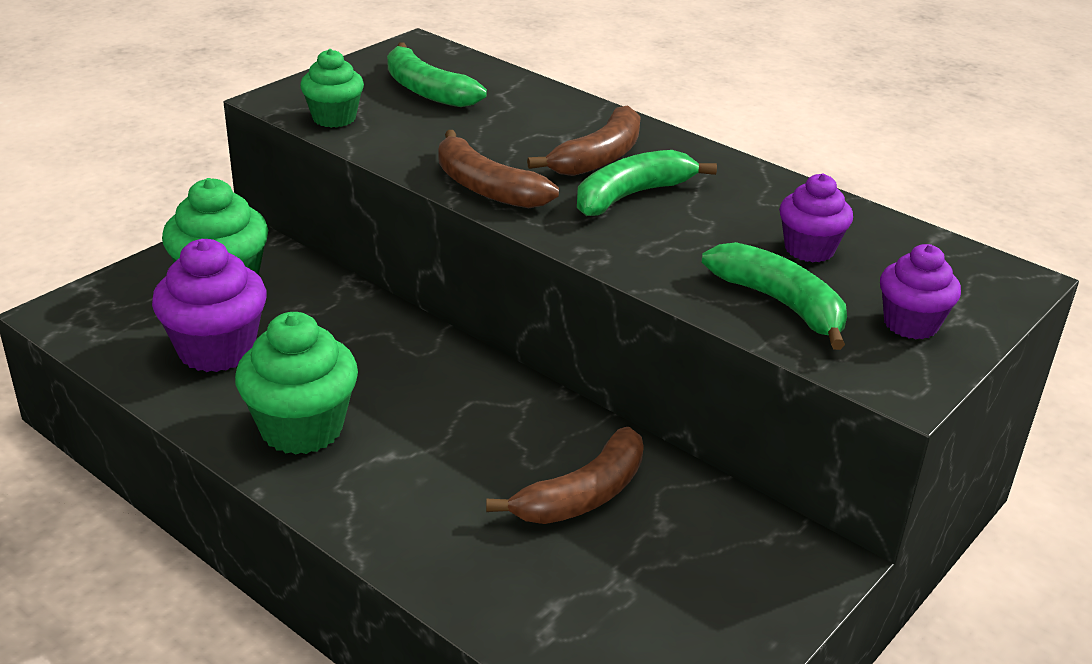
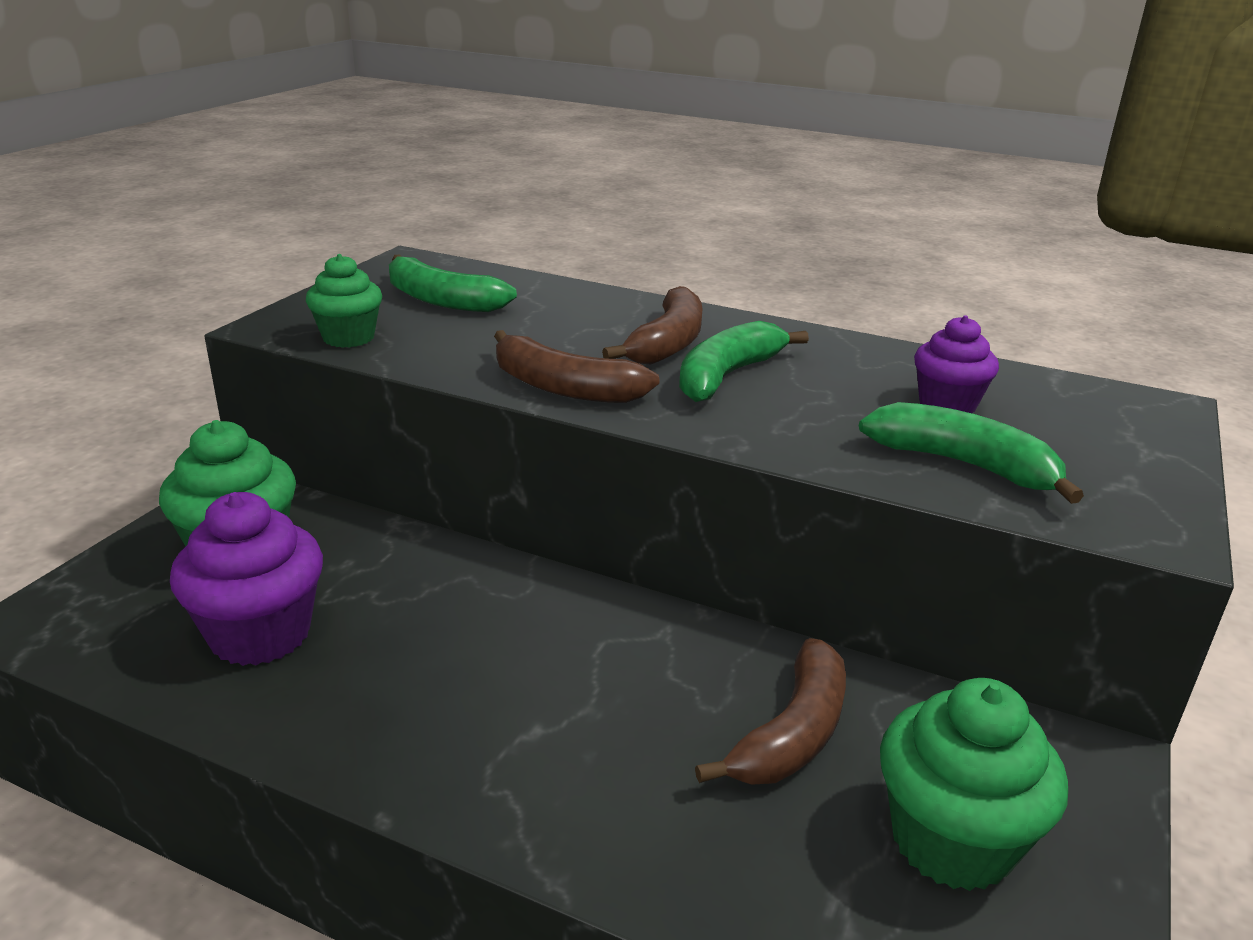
camera: 15 degrees left, 5 degrees down
green cupcake [235,312,358,455] -> green cupcake moved to [880,678,1068,891]
purple cupcake [880,244,961,339] -> none

